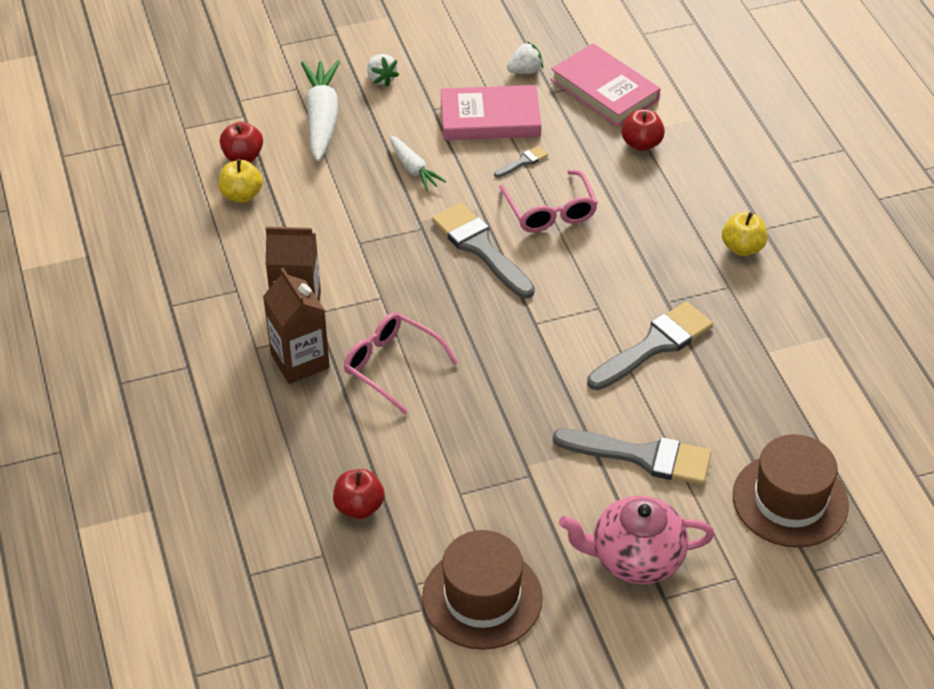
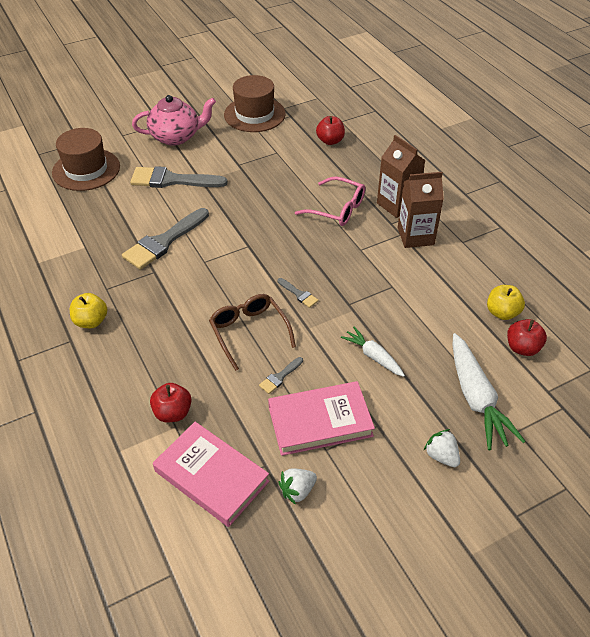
camera: 170 degrees right, 0 degrees up
grey brush [432,203,535,299] -> grey brush [278,278,319,308], size x0.45
pink glasses [499,170,598,232] -> brown glasses [209,294,296,371]

